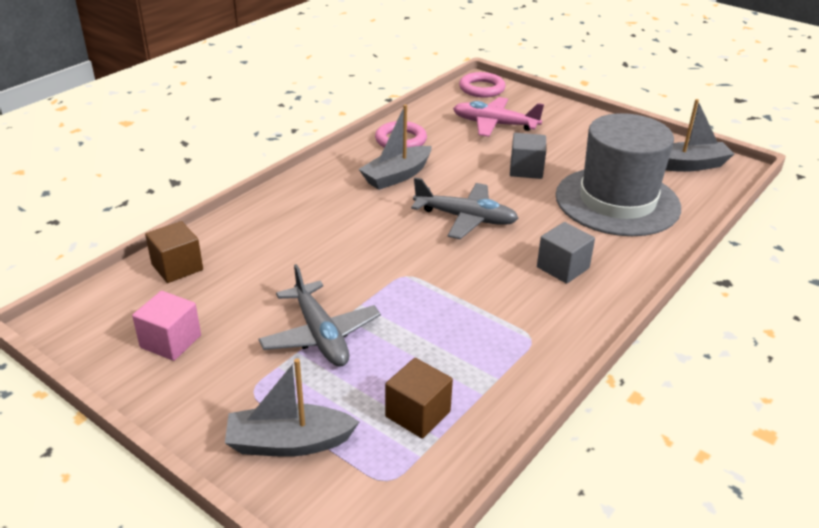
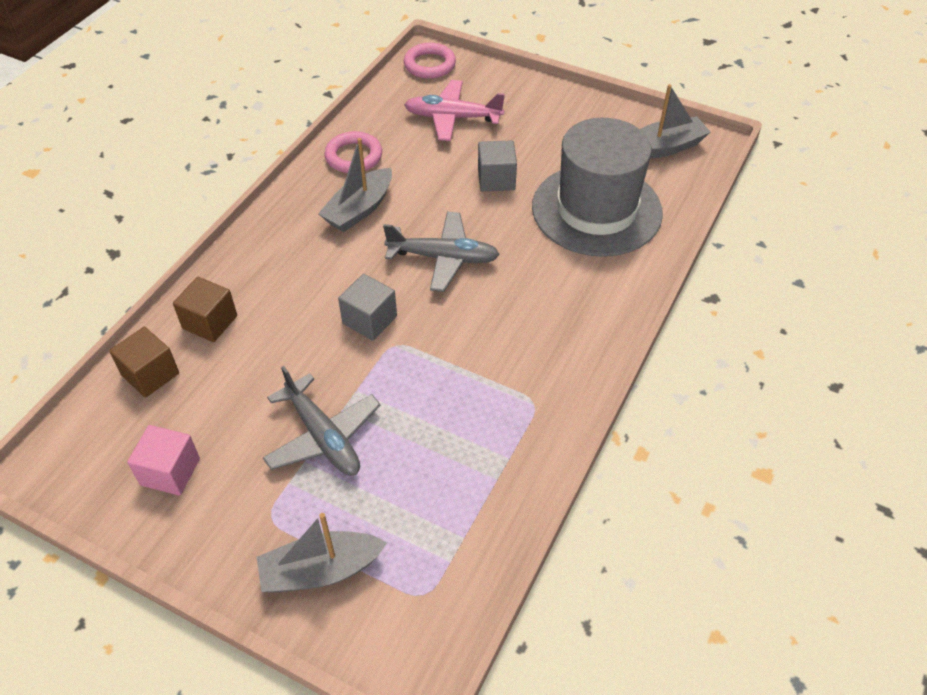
camera: 10 degrees left, 15 degrees up
brown cube [385,358,453,438] -> brown cube moved to [173,277,237,342]
grey cube [537,222,595,284] -> grey cube moved to [338,274,397,341]

